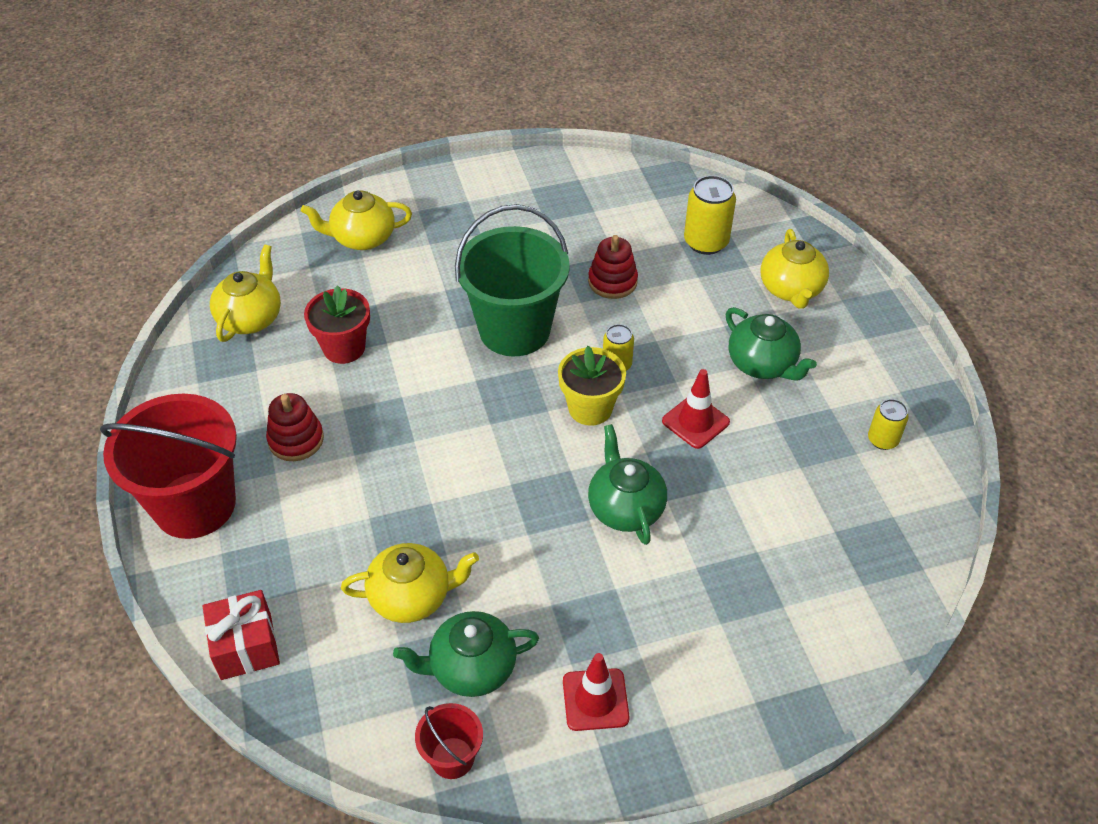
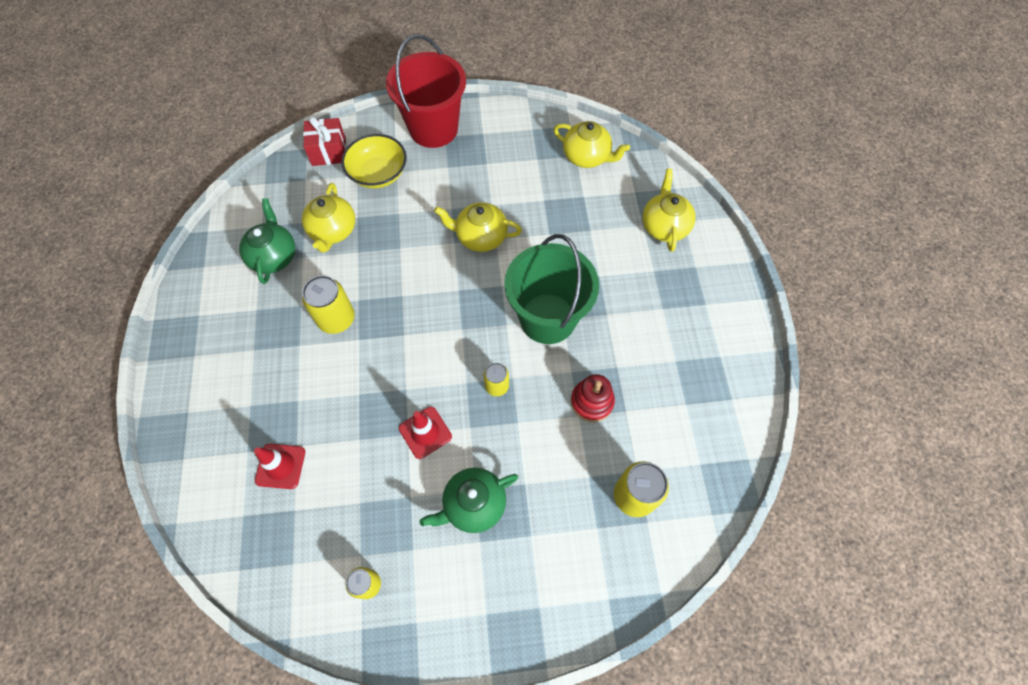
camera: 100 degrees right, 15 degrees up
red stacking toy [266,393,324,461] -> none
red flower pot [304,285,370,364] -> none
red bucket [415,703,483,779] -> none
yellow flower pot [558,346,626,426] -> none
red traffic cone [563,653,630,731] -> red traffic cone moved to [254,444,305,489]
green teapot [588,424,667,545] -> none
yellow teapot [761,229,829,309] -> yellow teapot moved to [434,202,522,252]
none -> yellow can [302,275,355,334]
none -> yellow bowl [341,134,407,188]

